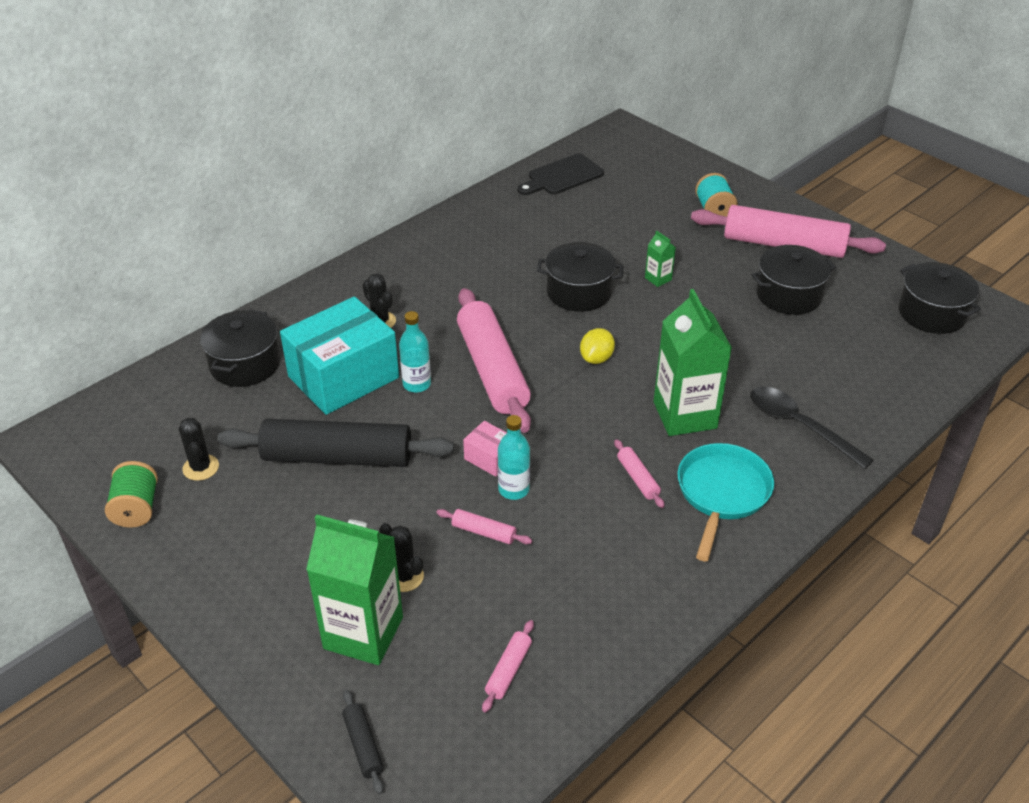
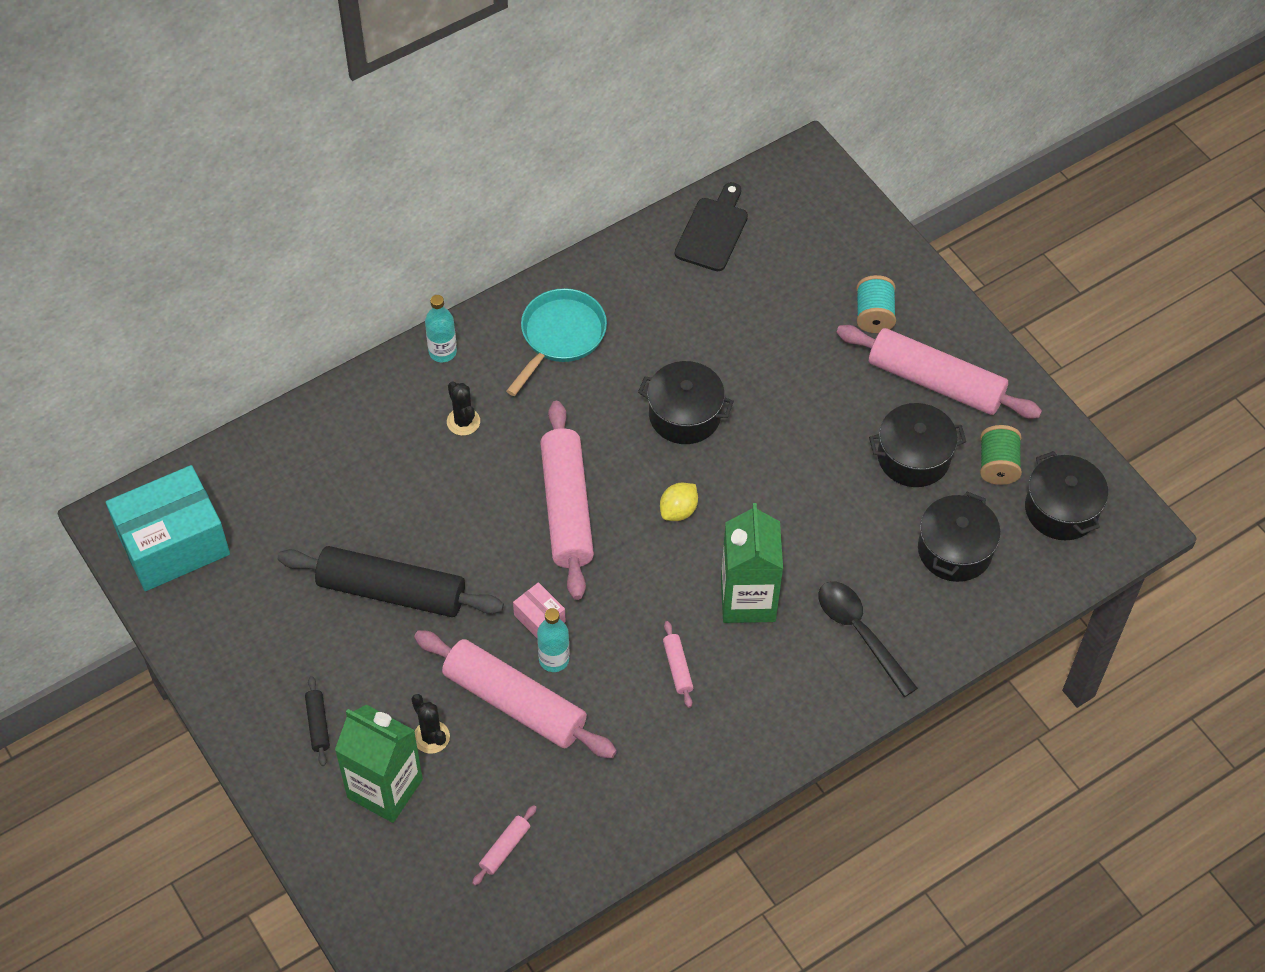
camera: 10 degrees right, 15 degrees up
green spool [105,461,158,528] -> green spool moved to [980,425,1022,485]
black cactus [179,418,219,481] -> none
black pot [200,310,280,387] -> black pot moved to [918,492,1001,582]
turquoise box [280,296,399,415] -> turquoise box moved to [106,465,230,591]
black rolling pin [342,690,384,794] -> black rolling pin moved to [305,676,330,766]
turquoise bottle [399,311,431,393] -> turquoise bottle moved to [425,295,457,362]
pink rolling pin [437,509,532,545] -> pink rolling pin [414,630,617,758], size x2.43
black cutting board [517,153,604,195] -> black cutting board turned 135 degrees clockwise [675,182,748,271]
green carton [645,231,676,287] -> none
turquoise pan [678,443,774,561] -> turquoise pan moved to [506,288,607,396]

